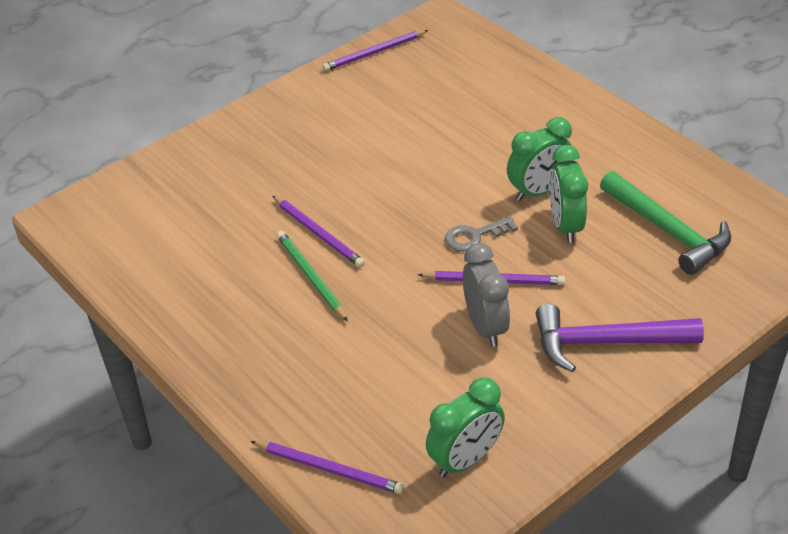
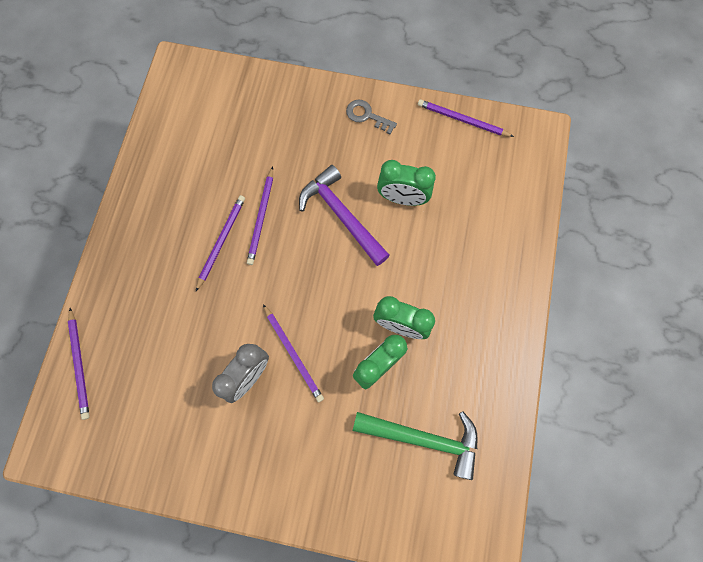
camera: 50 degrees right, 30 degrees up
green pencil [277,231,348,321] -> purple pencil [196,195,245,291]
green clock [426,378,505,478] -> green clock moved to [377,160,436,206]
grey key [445,216,518,252] -> grey key moved to [346,100,397,134]
purple hammer [536,304,704,372] -> purple hammer moved to [299,165,390,266]
green hammer [600,171,731,275] -> green hammer turned 90 degrees counterclockwise [353,411,477,480]

